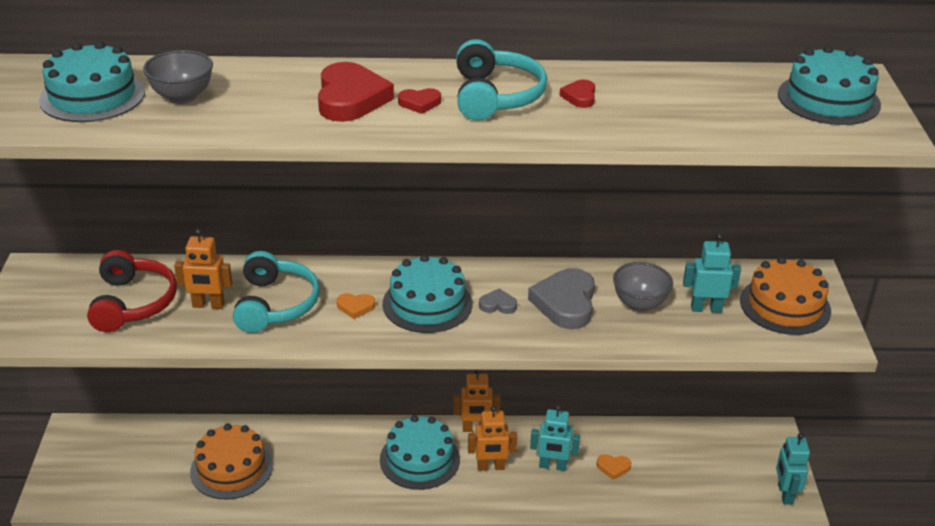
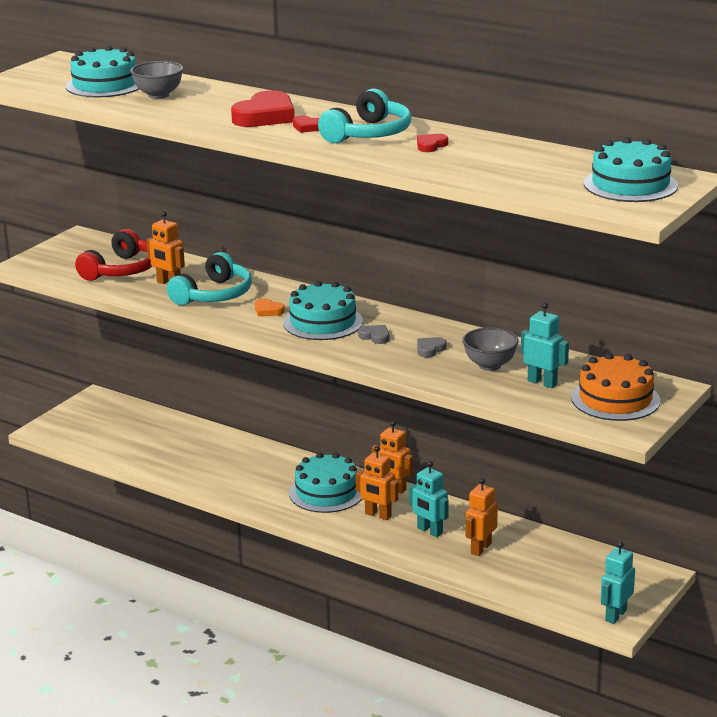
camera: 35 degrees right, 10 degrees down
orange cake [190,424,273,499] -> none
grey heart [528,268,595,329] -> grey heart [417,337,447,357], size x0.48
orange heart [596,454,631,480] -> orange robot [466,478,498,556]

